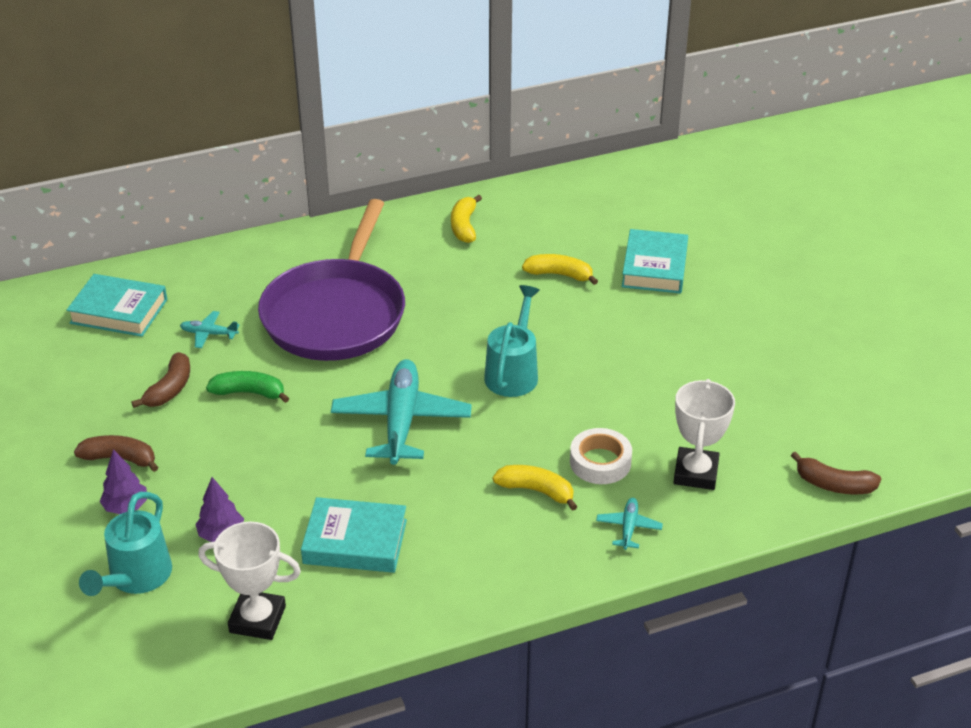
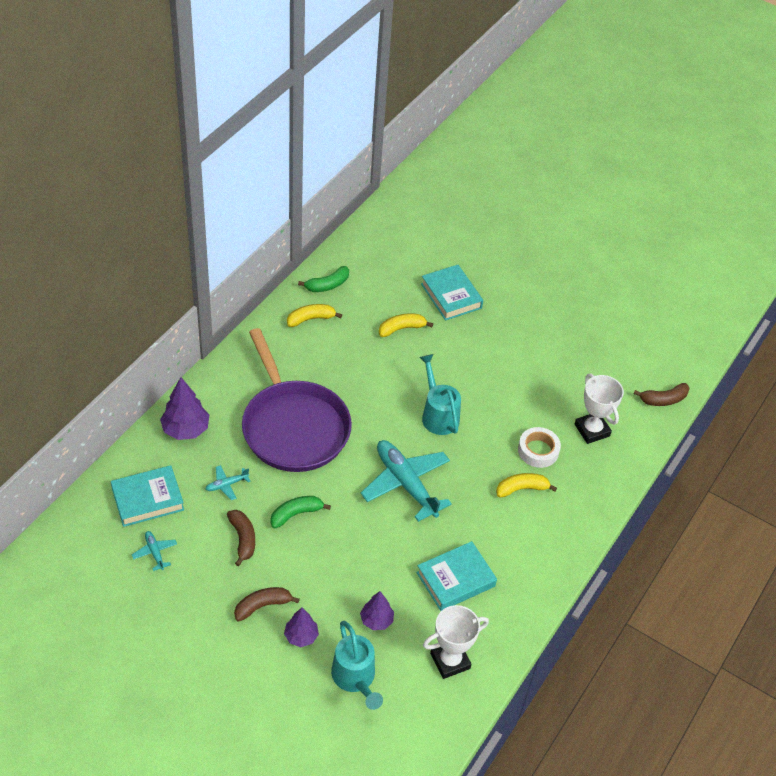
camera: 40 degrees left, 10 degrees up
yellow banana [451,195,482,243] -> yellow banana turned 105 degrees clockwise [287,304,342,327]
turquoise plane [596,498,663,550] -> turquoise plane moved to [132,531,177,571]
none -> purple tree [160,377,209,440]
none -> green banana [298,266,349,292]

